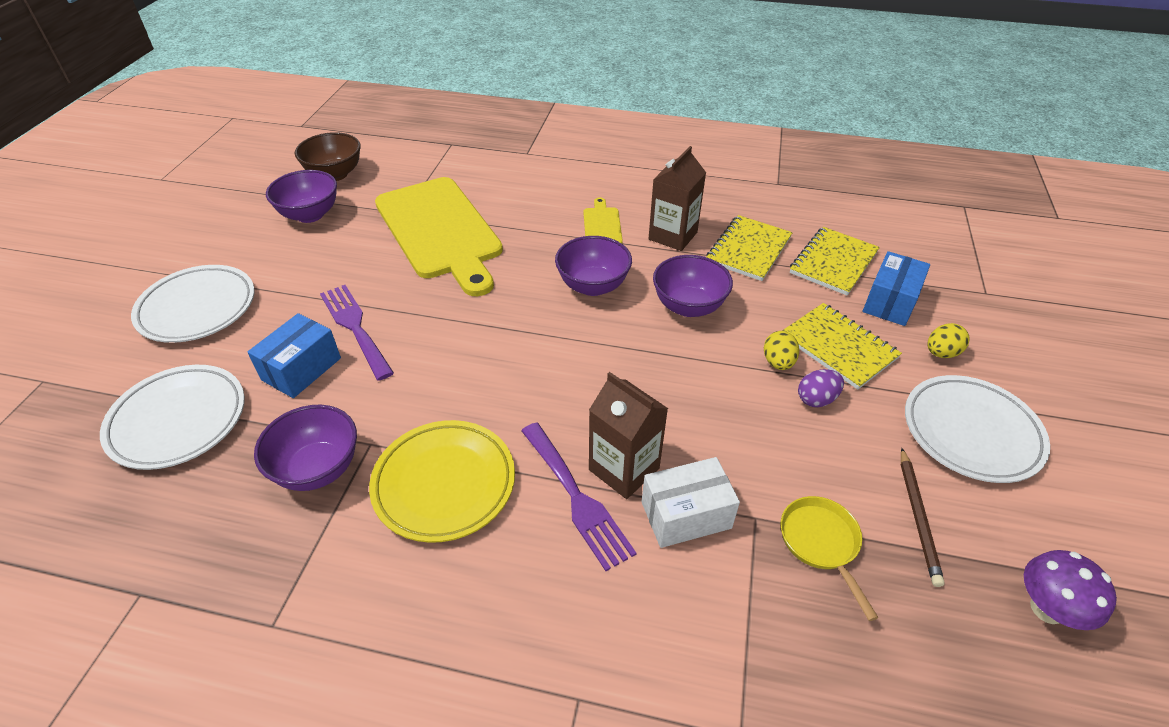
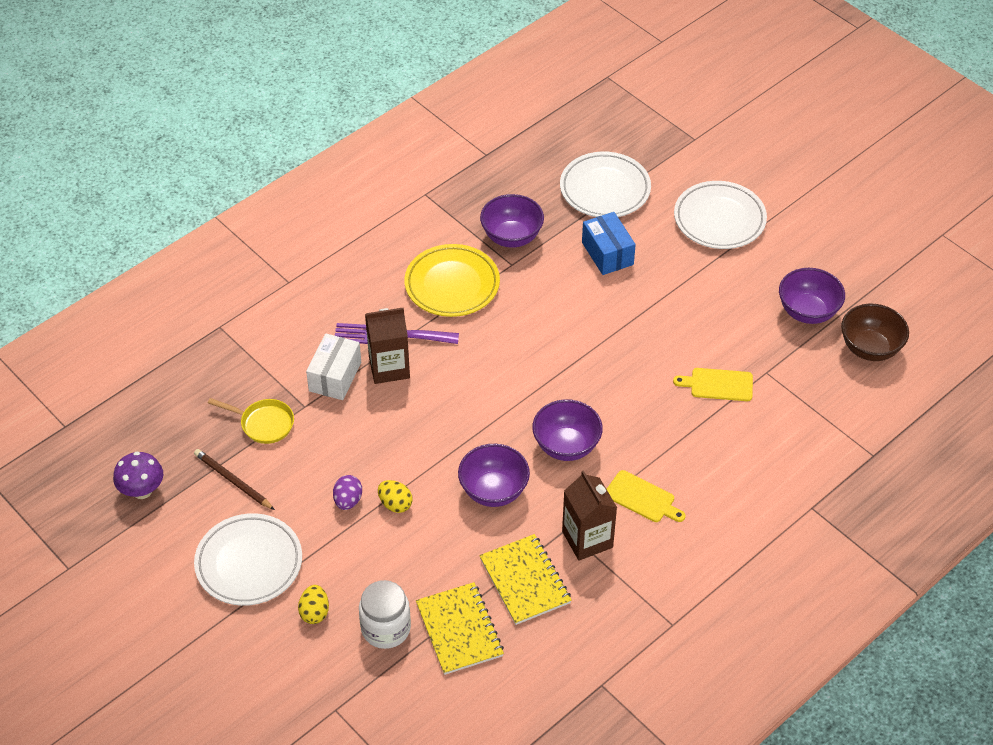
camera: 125 degrees right, 5 degrees up
purple fork [320,285,394,381] -> none
yellow cutting board [375,177,503,296] -> yellow cutting board [673,368,753,401], size x0.42
yellow notebook [782,303,902,390] -> none
blue box [863,251,930,326] -> white jar [359,580,411,649]

